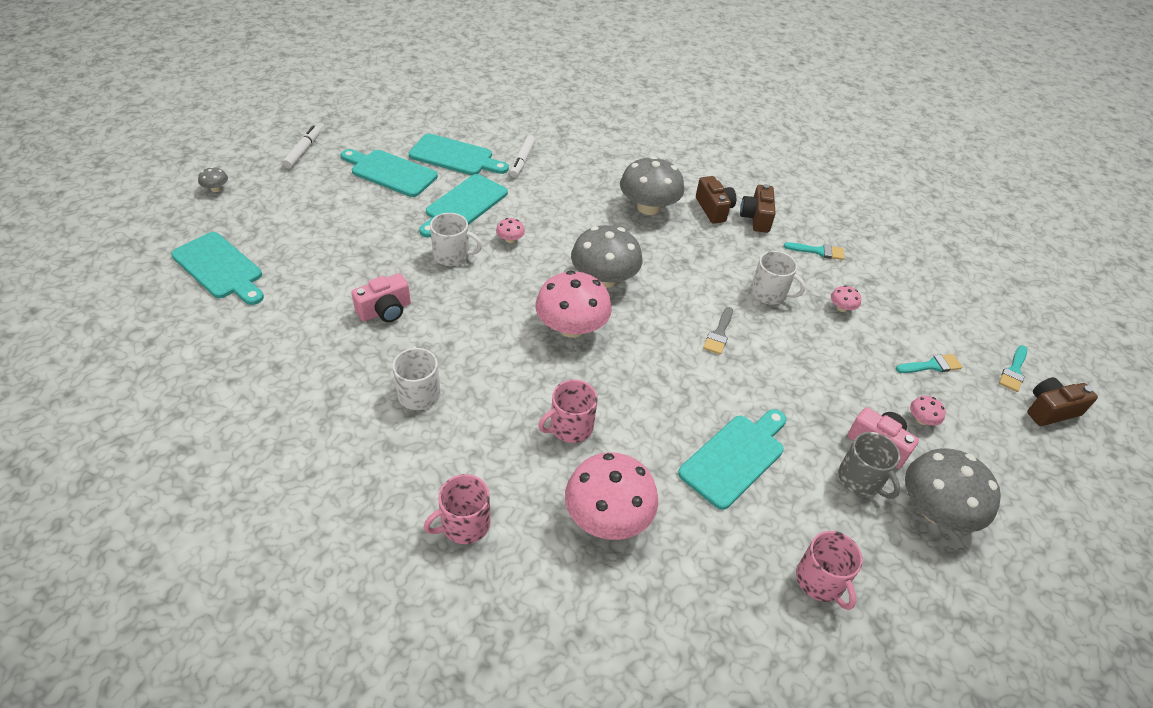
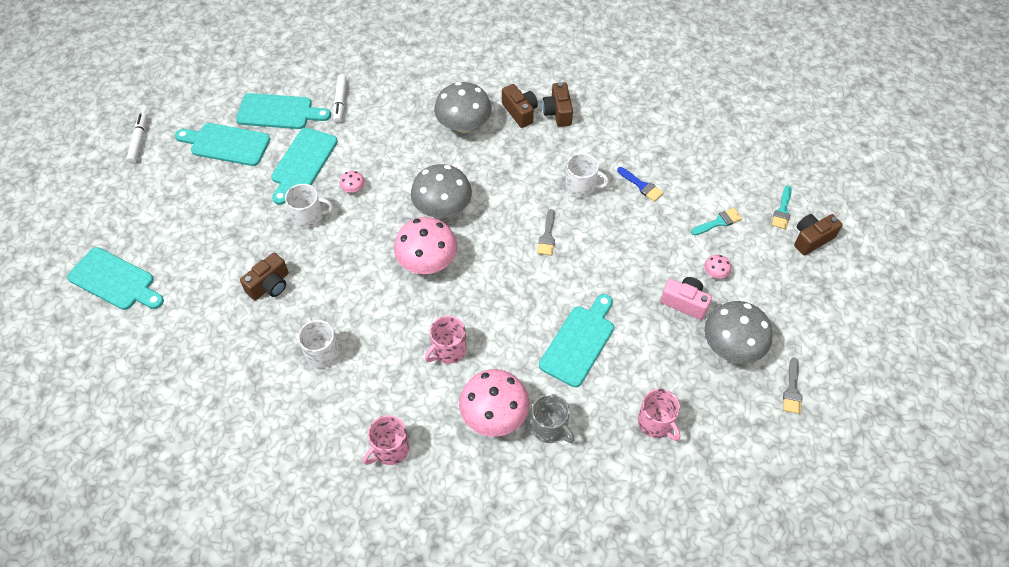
camera: 10 degrees left, 10 degrees up
grey mushroom [198,167,228,192] -> none
pink camera [351,273,411,322] -> brown camera [240,253,289,300]
turquoise brush [784,242,844,260] -> none
pink mushroom [831,285,861,312] -> blue brush [617,167,664,202]
grey mug [838,432,900,499] -> grey mug moved to [531,394,575,443]
none -> grey brush [783,357,802,414]

